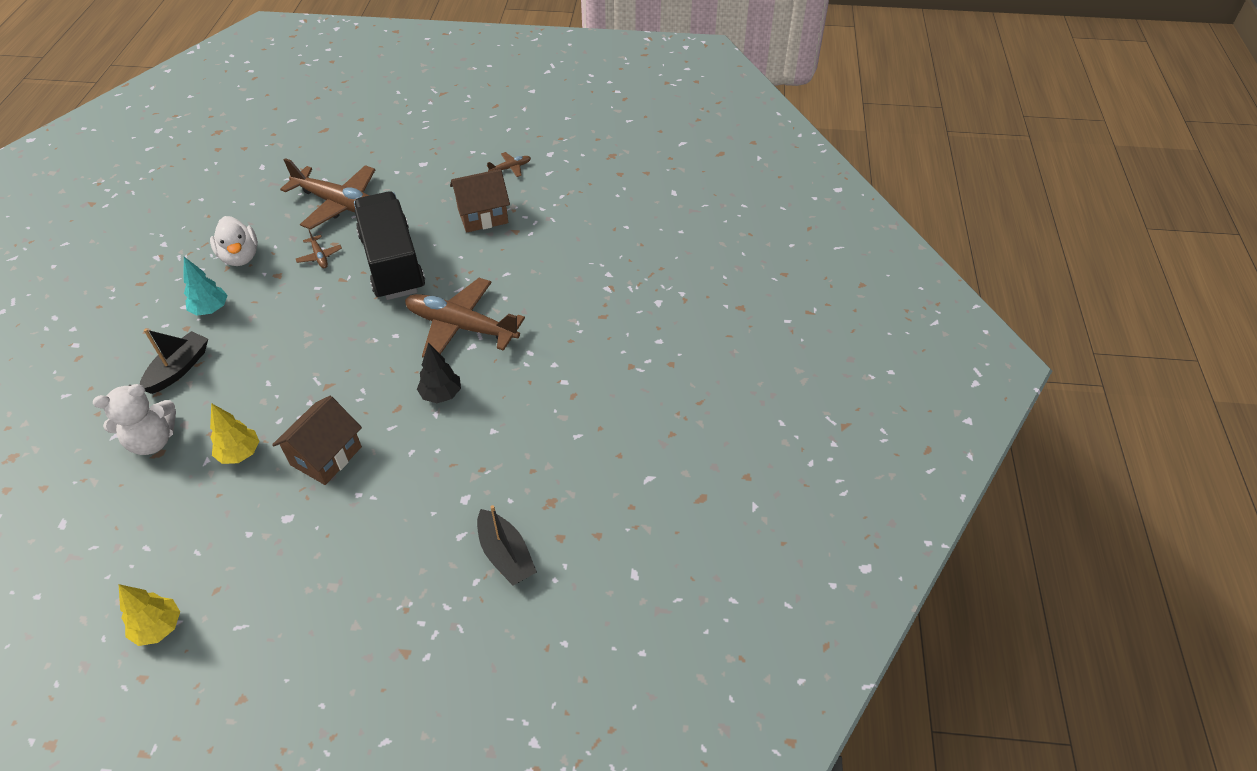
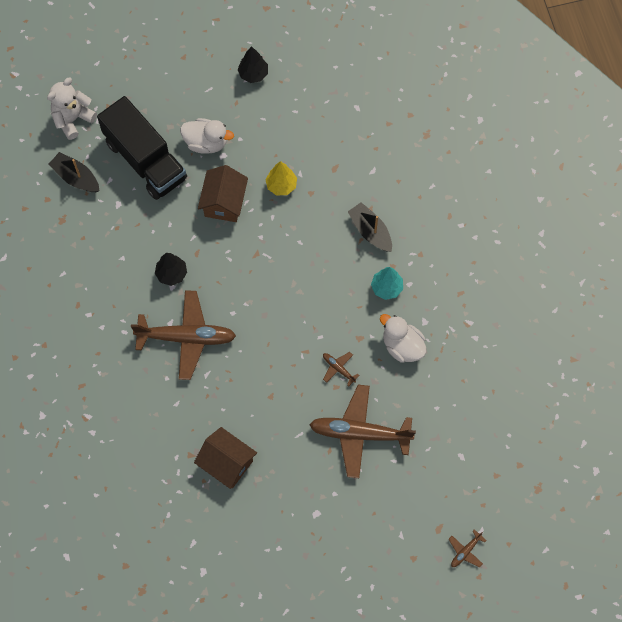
camera: 160 degrees right, 20 degrees up
white teddy bear [93,384,176,455] -> white teddy bear moved to [47,77,97,140]
yellow tree [119,584,180,646] -> black tree [237,46,268,83]
black boat [140,329,208,394] -> black boat turned 135 degrees clockwise [348,202,392,252]
black truck [354,191,425,300] -> black truck moved to [97,96,187,200]
brown house [450,169,510,233] -> brown house turned 75 degrees clockwise [194,427,257,489]
brown plane [487,152,531,177] -> brown plane moved to [448,529,487,567]
none -> white duck [180,118,234,154]

